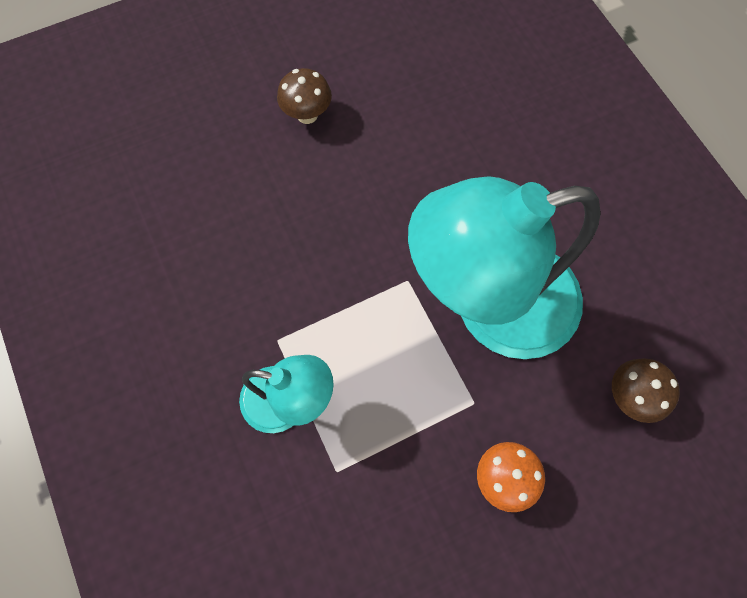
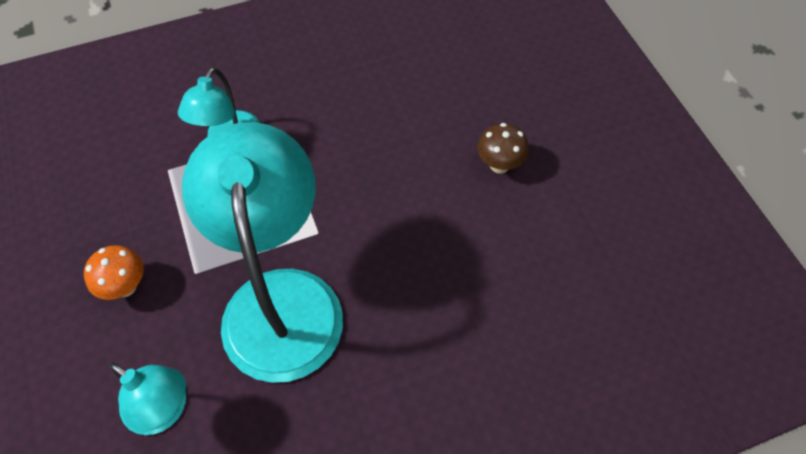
camera: 95 degrees right, 10 degrees down
brown mushroom [612,358,680,423] -> turquoise lamp [109,363,186,435]

